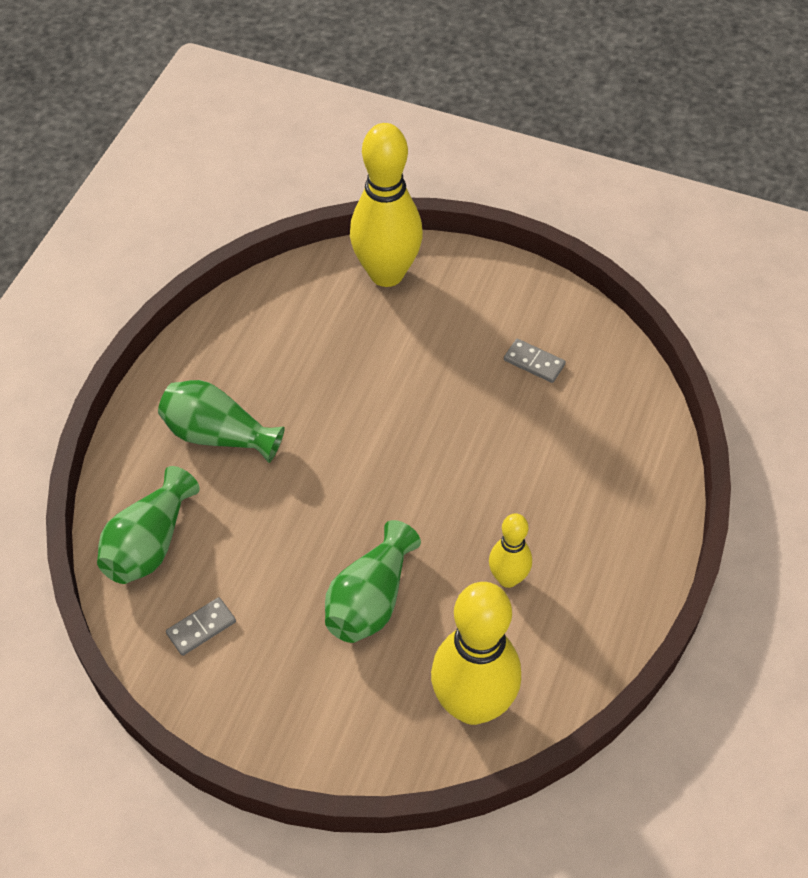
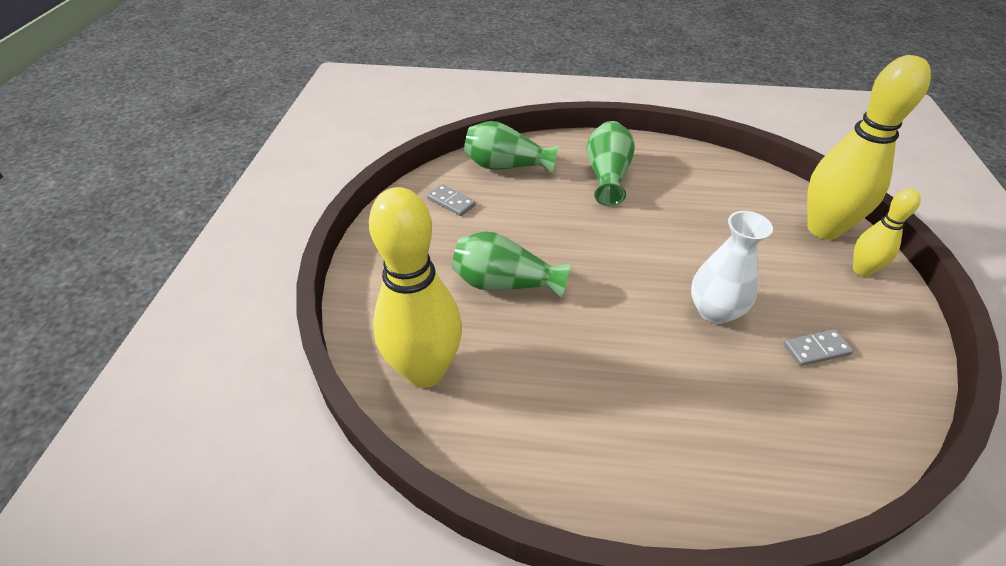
camera: 75 degrees right, 10 degrees down
yellow bowling pin [489,513,532,588] -> yellow bowling pin moved to [853,189,921,277]
grey domino [504,339,566,383] -> grey domino turned 60 degrees clockwise [783,329,854,366]
none -> white vase [691,211,773,324]

